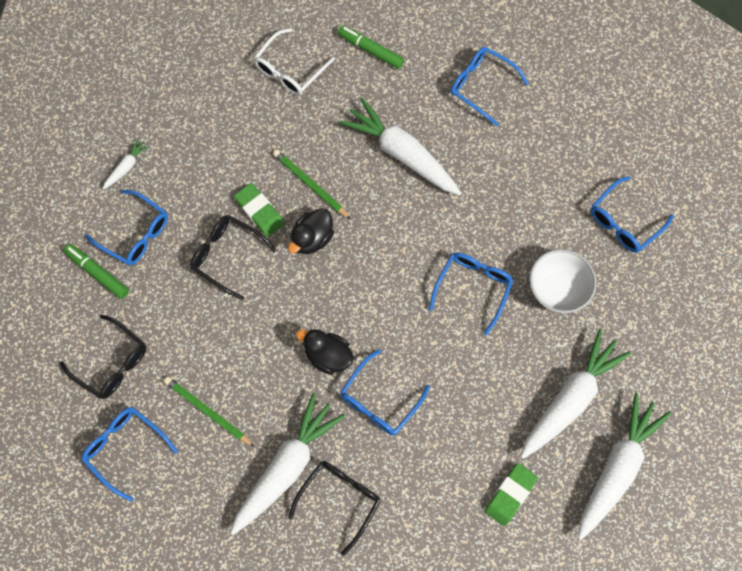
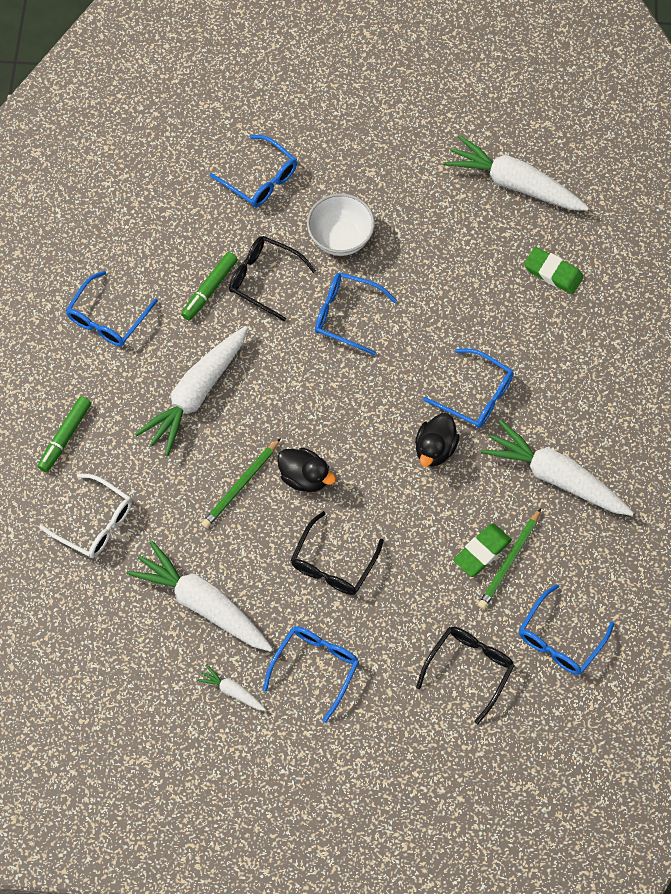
camera: 95 degrees left, 5 degrees down
green marker [64,244,129,299] -> green marker moved to [181,252,238,320]
green eraser [234,183,285,237] -> green eraser moved to [453,523,512,577]
black glasses [288,461,381,556] -> black glasses moved to [229,236,316,322]
white carrot [520,329,632,459] -> white carrot moved to [127,541,273,652]

